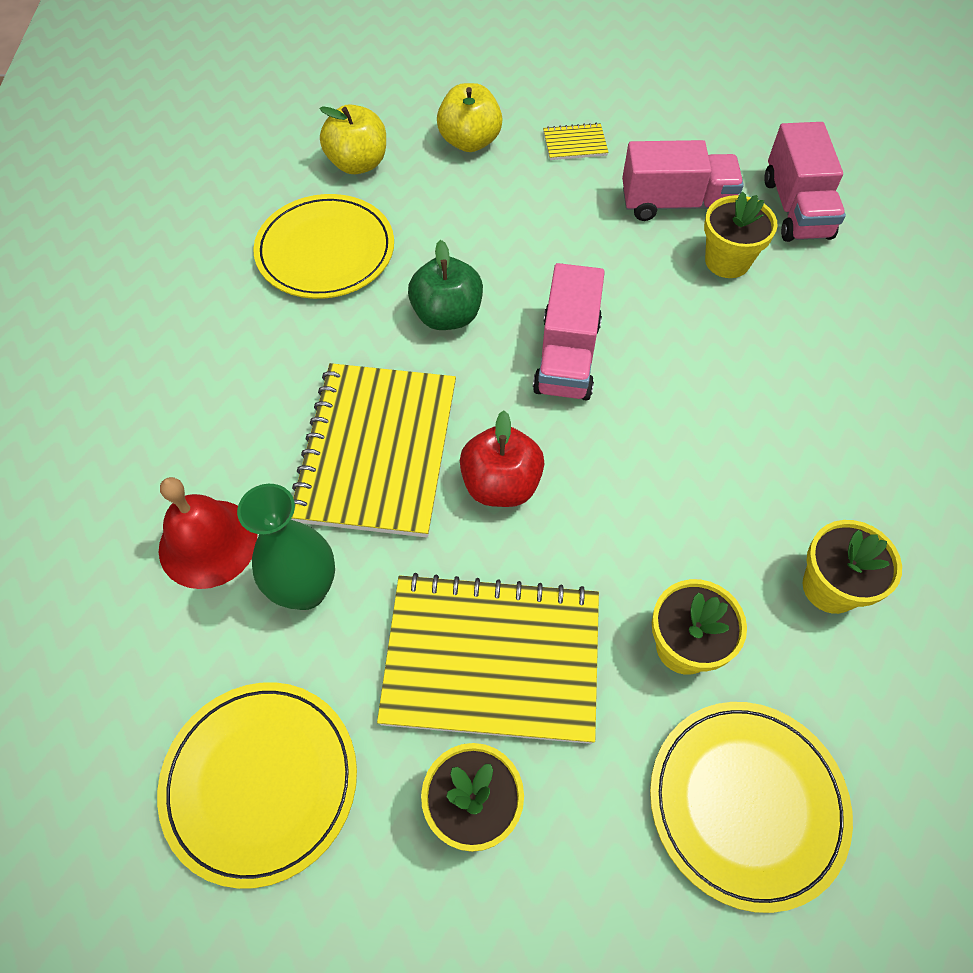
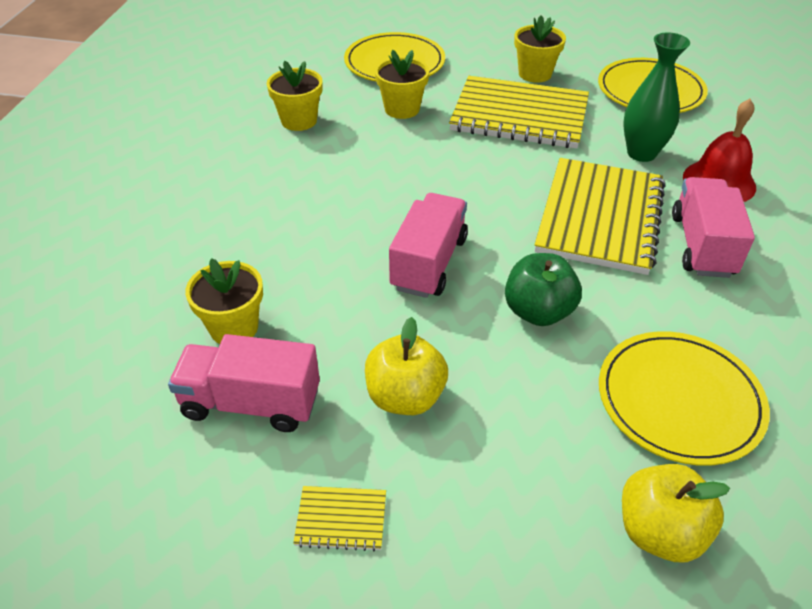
camera: 170 degrees left, 15 degrees down
yellow apple [437,83,503,152] -> yellow apple moved to [365,317,448,415]
red apple [460,411,545,507] -> none
pink truck [764,122,846,242] -> pink truck moved to [672,177,755,278]

